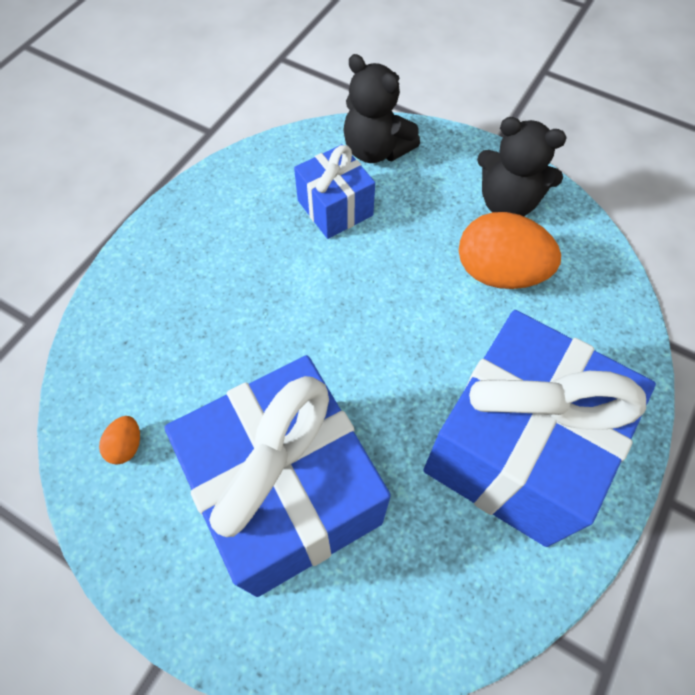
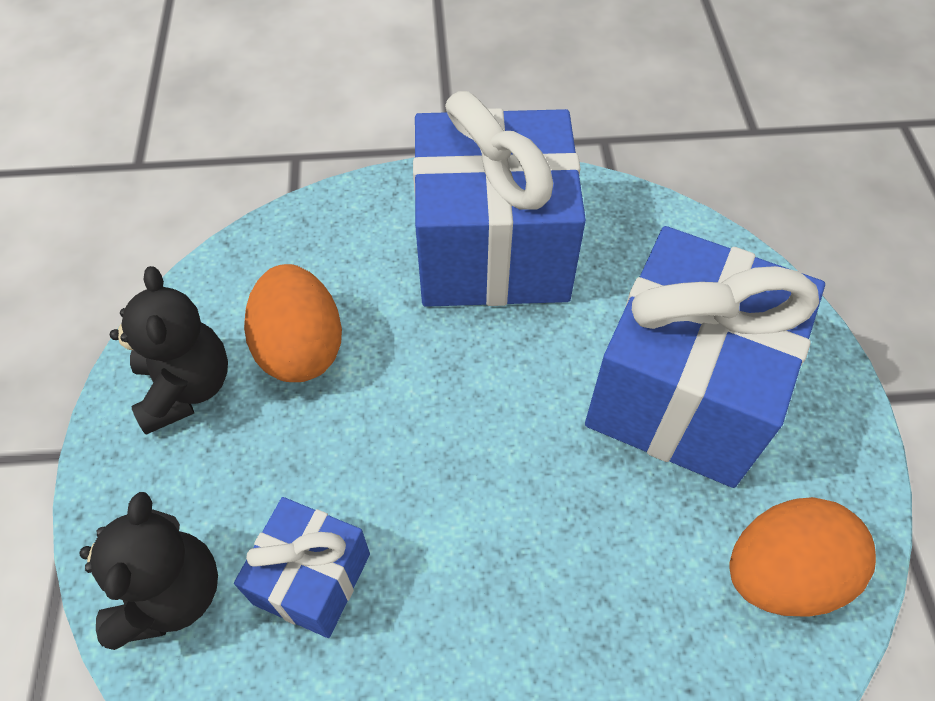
camera: 125 degrees left, 5 degrees down
orange egg [99,416,140,465] -> orange egg [729,497,876,616], size x2.29

